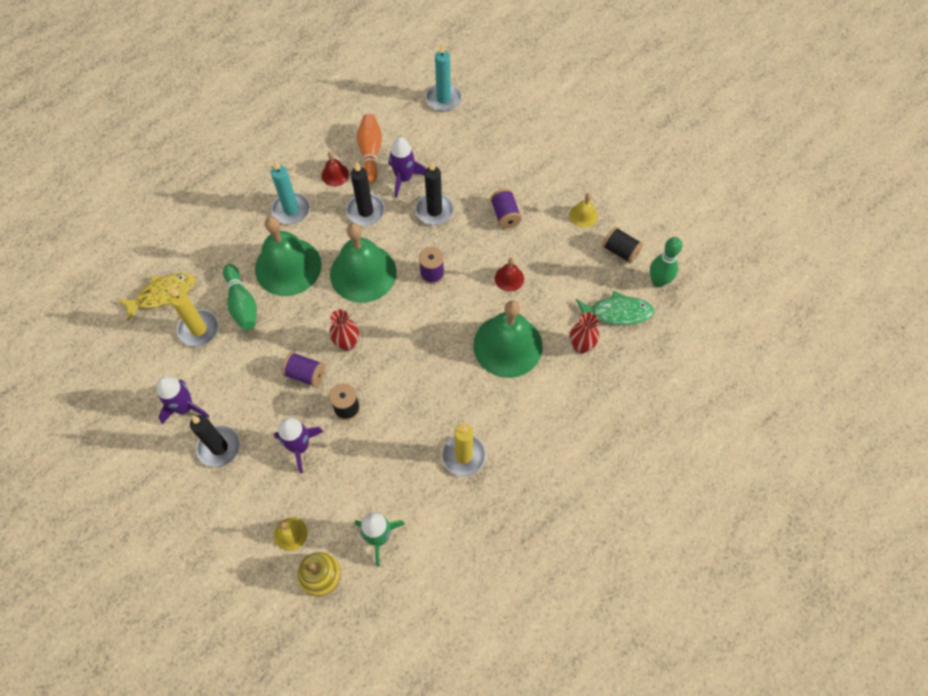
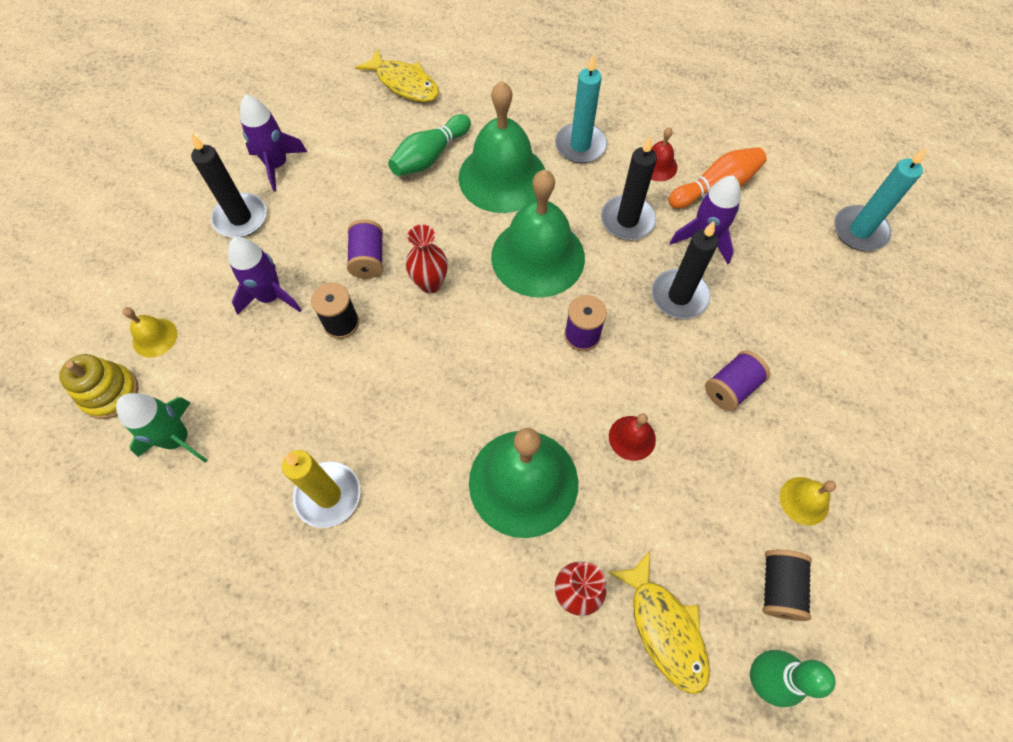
camera: 65 degrees right, 0 degrees up
yellow candle [169,288,219,347] -> none
green fish [576,291,654,325] -> yellow fish [608,551,710,694]

